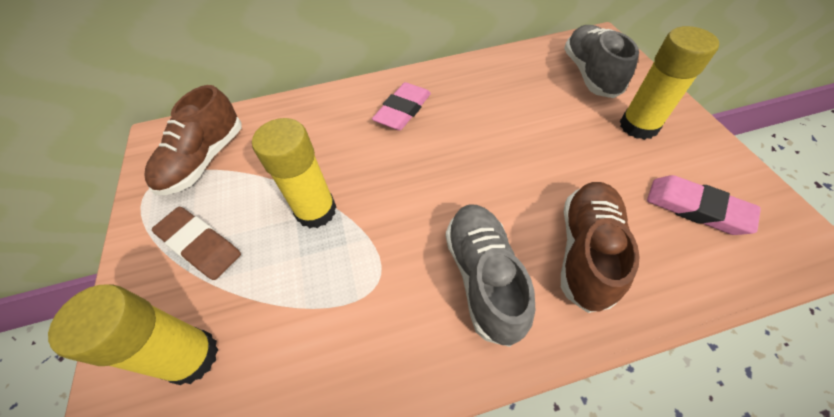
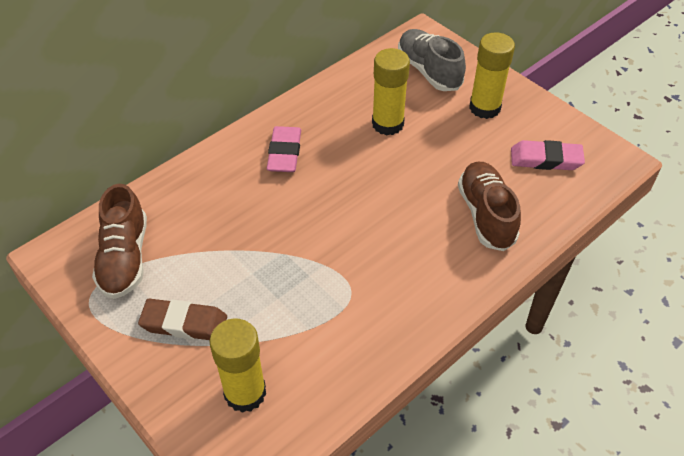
camera: 30 degrees left, 5 degrees down
yellow glue stick [252,118,336,229] -> yellow glue stick moved to [372,48,410,135]
grey shoe [446,205,535,347] -> none

